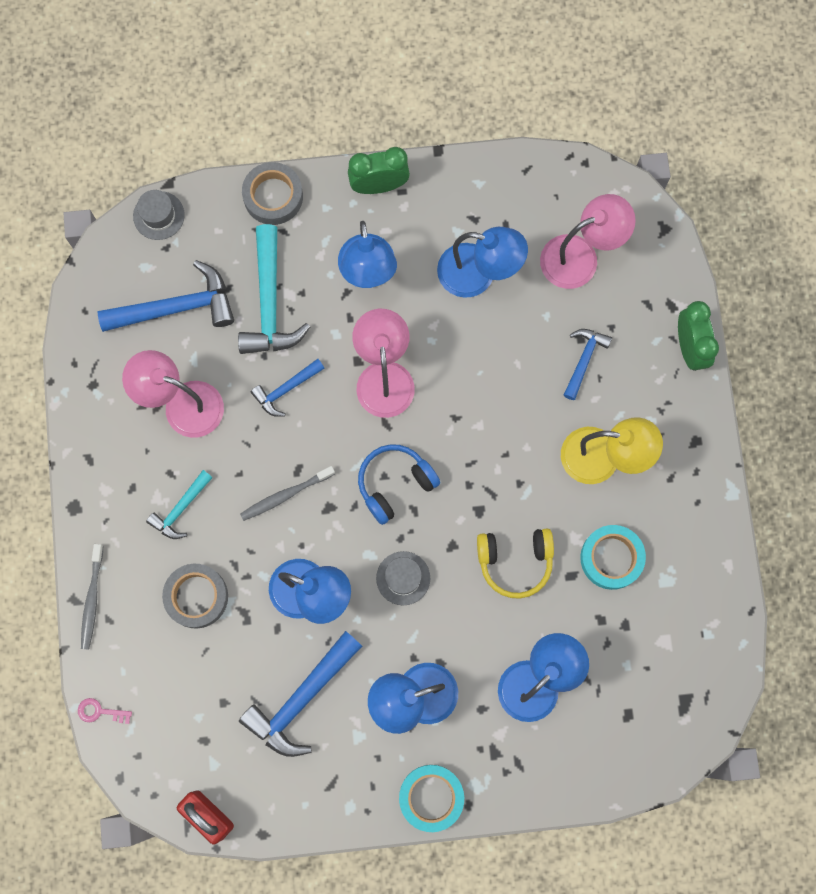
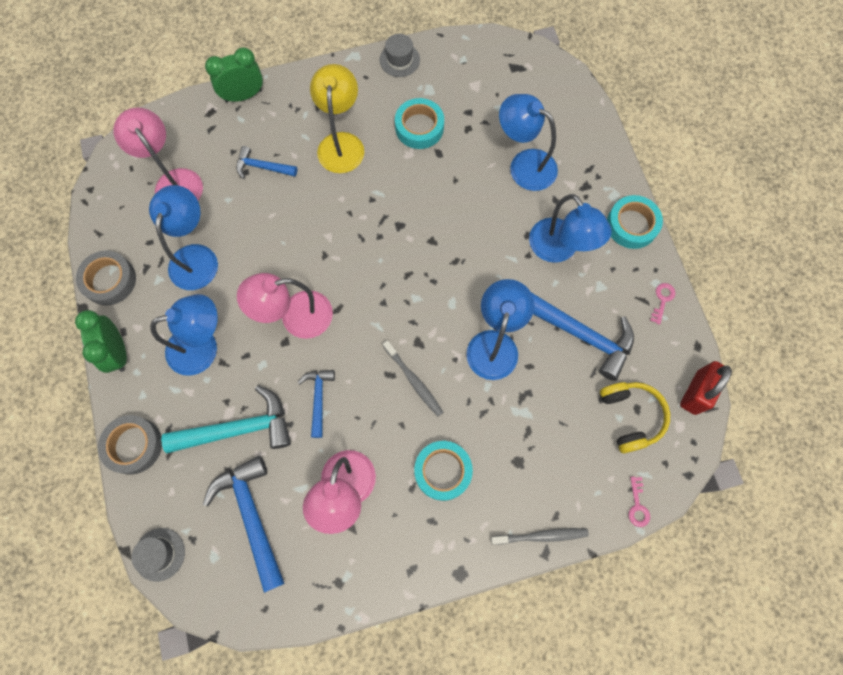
camera: 100 degrees left, 5 degrees down
turquoise hammer [146,470,213,539] -> turquoise tape [414,441,473,501]
grey tape [162,564,228,629] -> grey tape moved to [76,251,136,306]
blue hammer [251,359,325,417] -> blue hammer turned 135 degrees counterclockwise [297,370,335,438]
blue headphones [358,444,440,525] -> none
grey hat [376,551,430,605] -> grey hat moved to [380,34,420,77]
yellow headphones [477,528,554,599] -> yellow headphones moved to [600,382,670,453]
none -> pink key [650,283,676,325]

